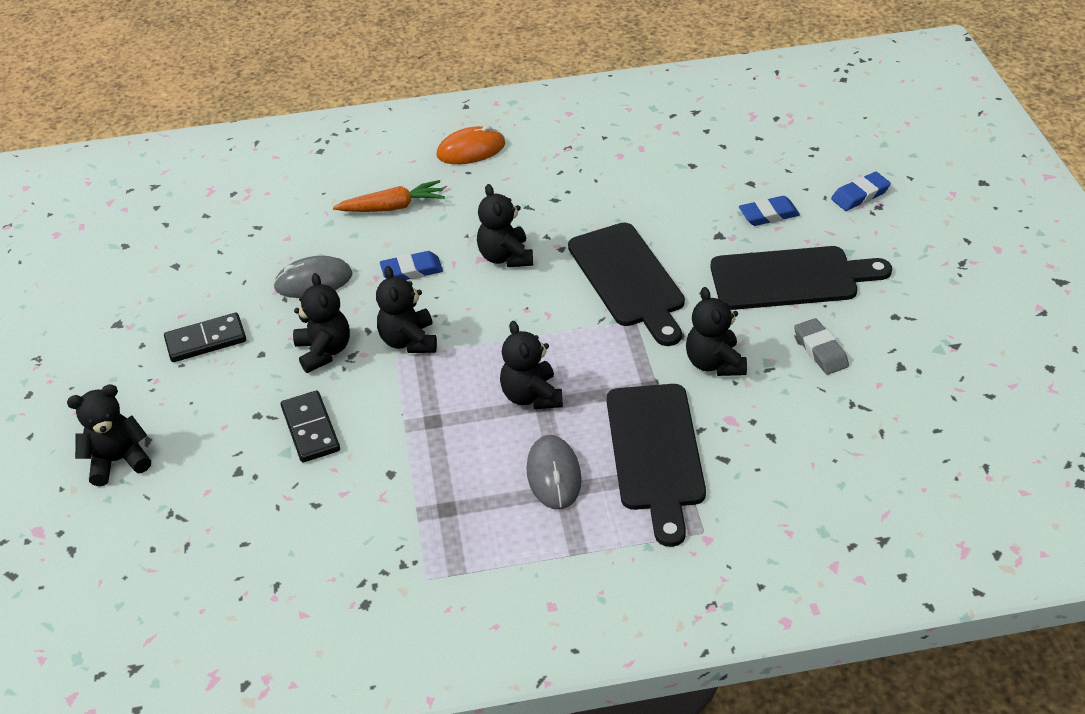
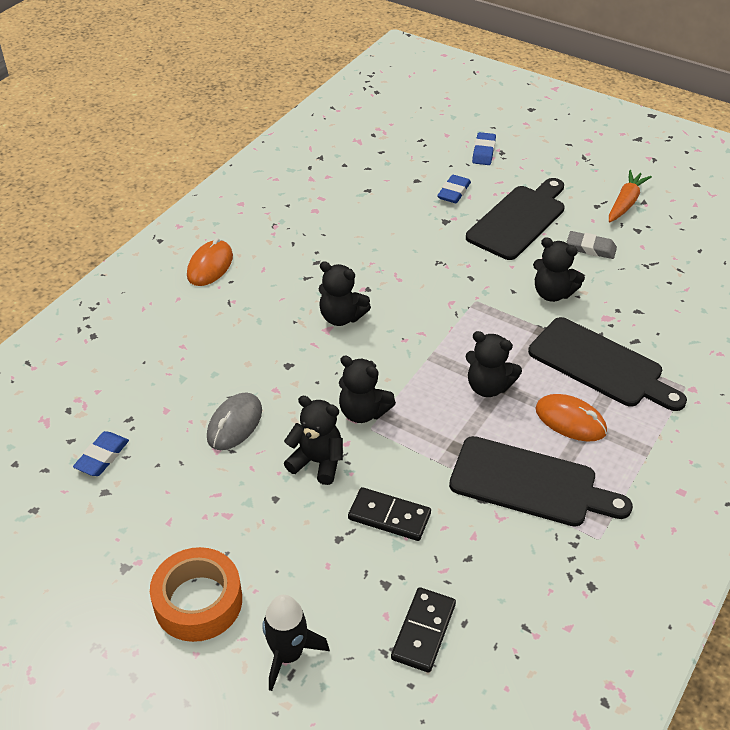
camera: 50 degrees left, 0 degrees up
black teddy bear [67,384,151,486] -> black rocket [262,595,330,691]
black domino [164,313,246,362] -> black domino moved to [391,587,456,673]
orange carrot [333,180,445,212] -> orange carrot moved to [609,170,652,222]
blue eraser [380,251,443,280] -> blue eraser moved to [73,431,129,476]
grey mouse [526,435,582,510] -> orange mouse [535,394,607,442]
black cutting board [568,222,685,346] -> black cutting board moved to [449,436,633,527]
none -> orange tape [150,547,242,642]

